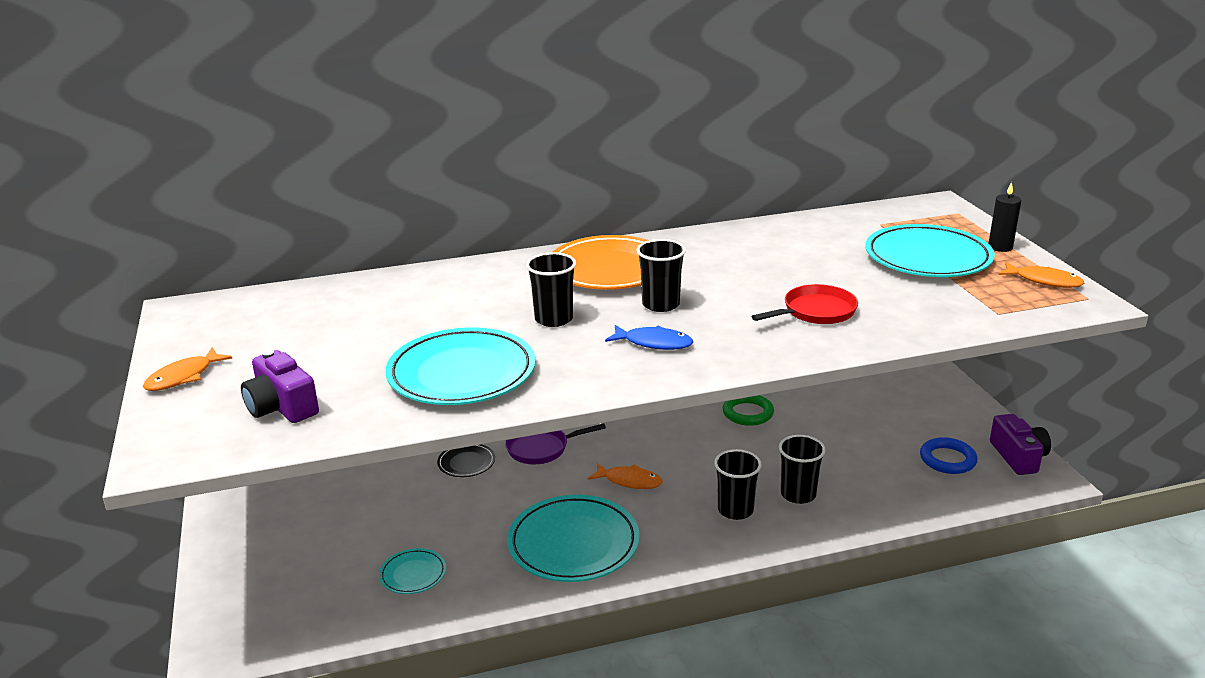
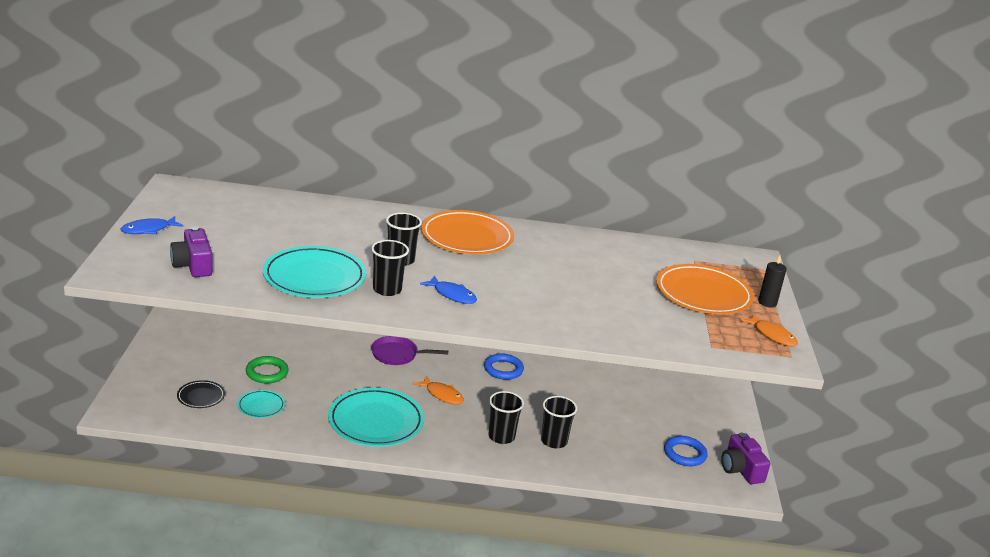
camera: 15 degrees right, 0 degrees up
orange fish [143,348,232,391] -> blue fish [121,216,183,234]
black plate [437,444,495,477] -> black plate moved to [177,380,225,408]
black cup [637,239,686,312] -> black cup moved to [371,240,409,296]
green ring [723,395,774,426] -> green ring moved to [246,356,289,383]
red pan [751,284,858,324] -> none
turquoise plate [865,224,995,277] -> orange plate [656,264,754,314]
purple camera [990,414,1051,475] -> purple camera turned 150 degrees clockwise [721,433,771,484]
none -> blue ring [484,353,524,380]

